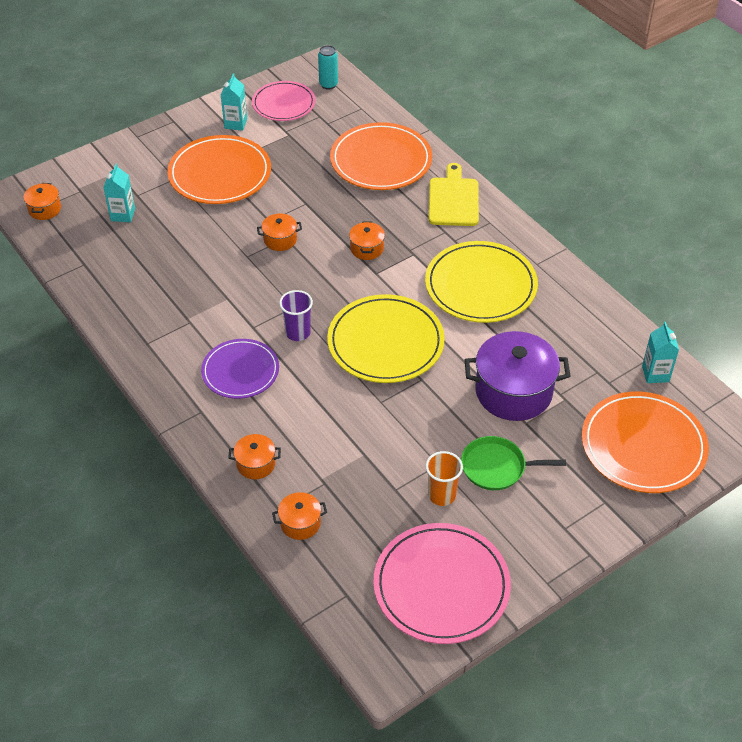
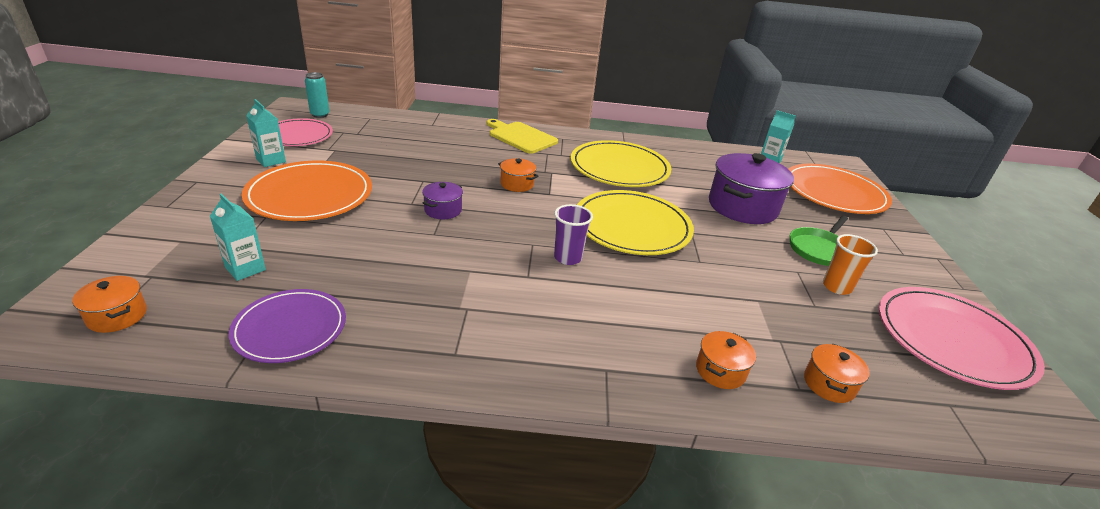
camera: 55 degrees left, 15 degrees down
purple plate [201,339,279,399] -> purple plate moved to [229,289,346,363]
orange pot [257,213,302,251] -> purple pot [422,182,463,219]
orange plate [330,122,432,190] -> none

